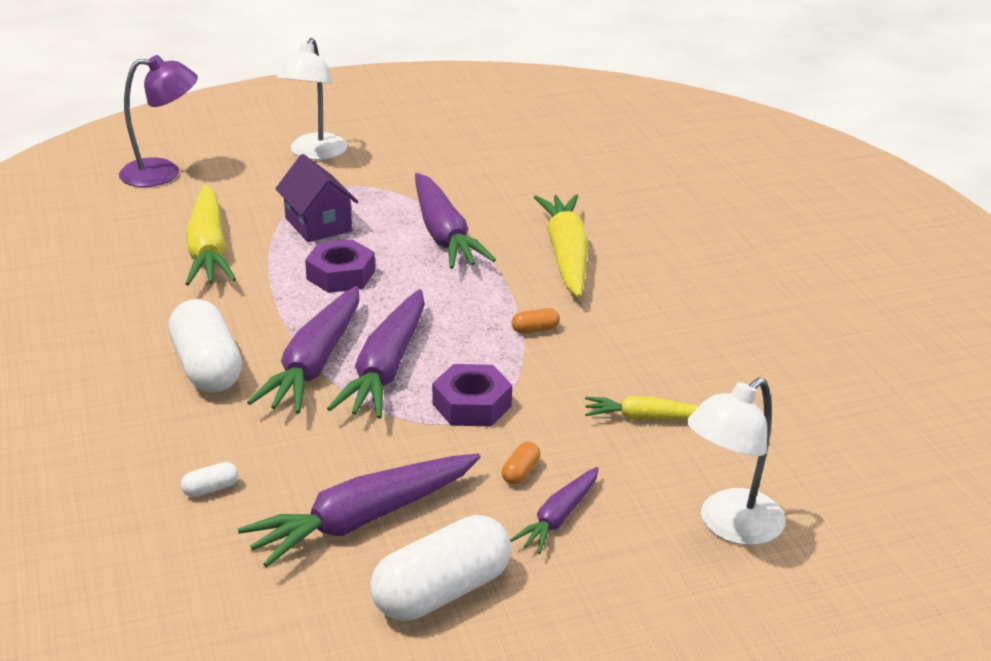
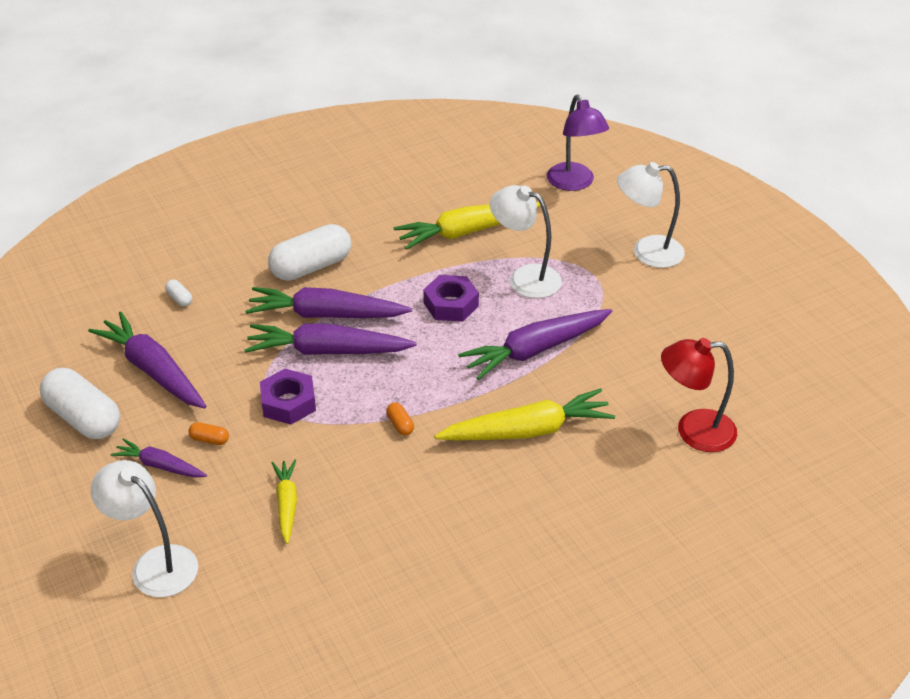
camera: 80 degrees right, 10 degrees up
purple house [275,154,358,242] -> white lamp [490,185,562,298]
none -> red lamp [661,338,737,452]

